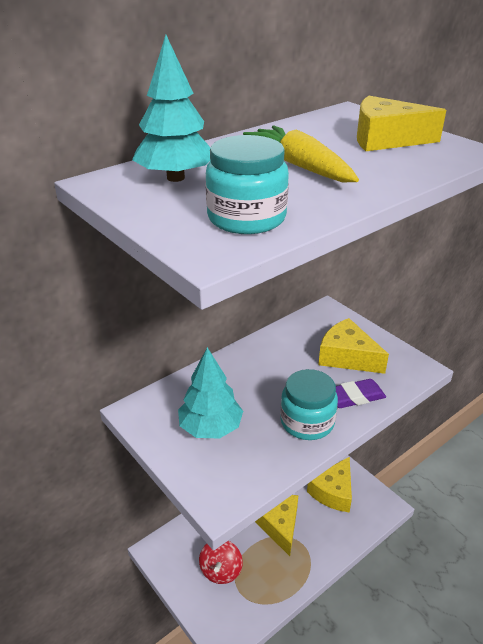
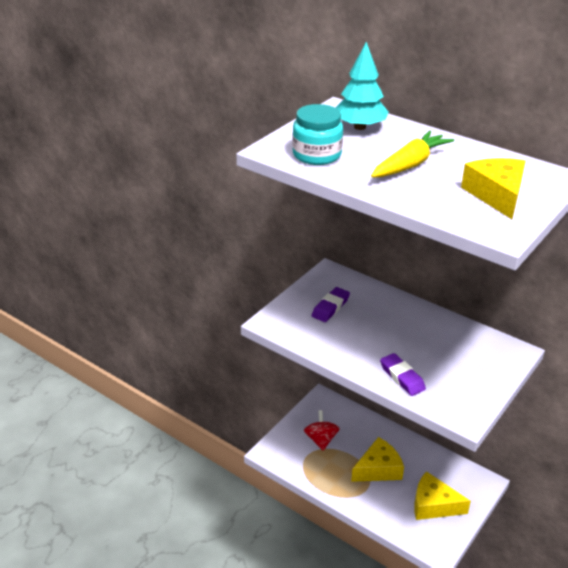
camera: 75 degrees right, 0 degrees up
turquoise tree [178,347,243,438] -> purple eraser [312,287,350,322]
red spinning top [199,541,243,584] -> red spinning top turned 90 degrees clockwise [304,410,340,451]
turquoise jar [280,369,338,440] -> none
yellow cheese [318,318,389,374] -> none

